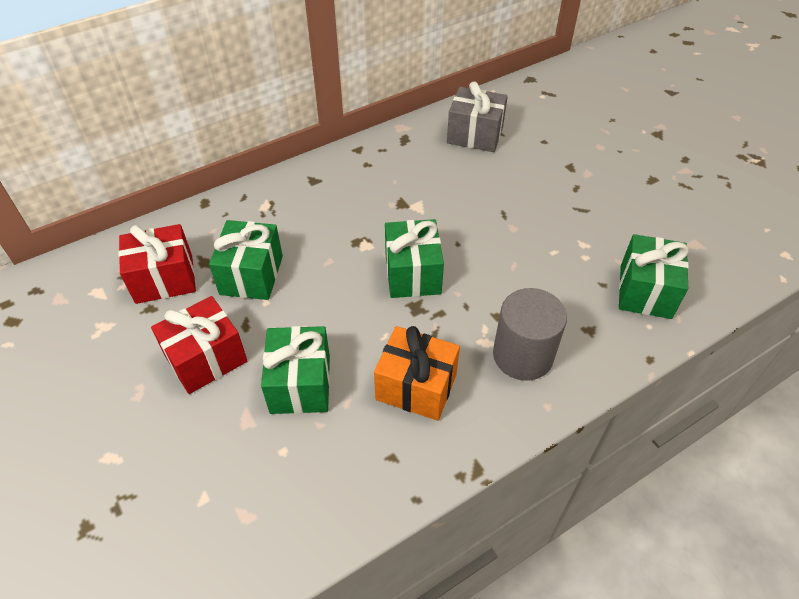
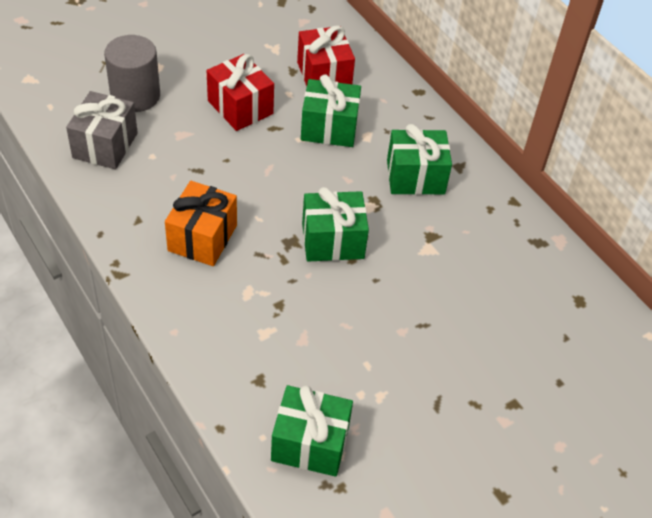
camera: 85 degrees right, 0 degrees up
green gift [261,326,330,414] -> green gift moved to [387,124,452,195]
grey gift [447,81,508,152] -> grey gift moved to [66,91,138,169]
grey cylinder [493,288,567,381] -> grey cylinder moved to [104,35,160,112]

